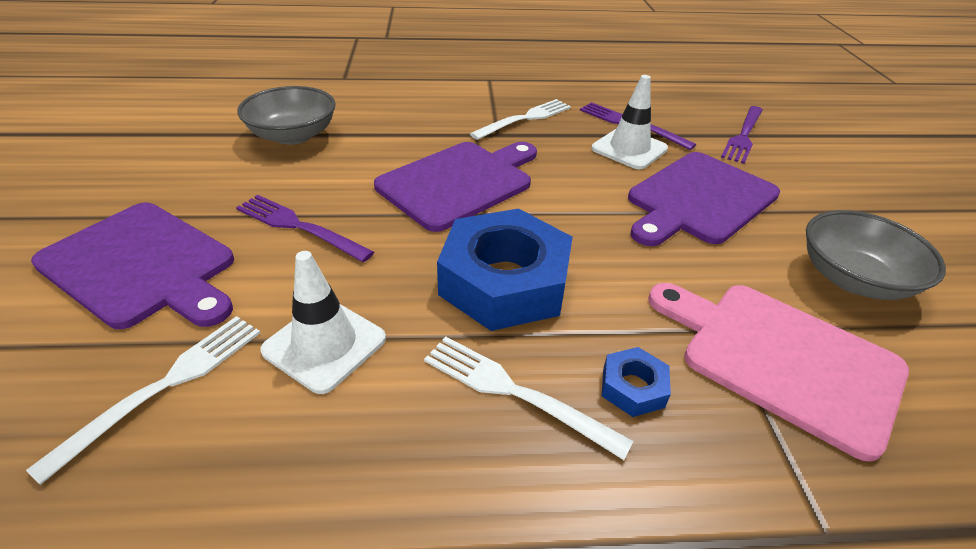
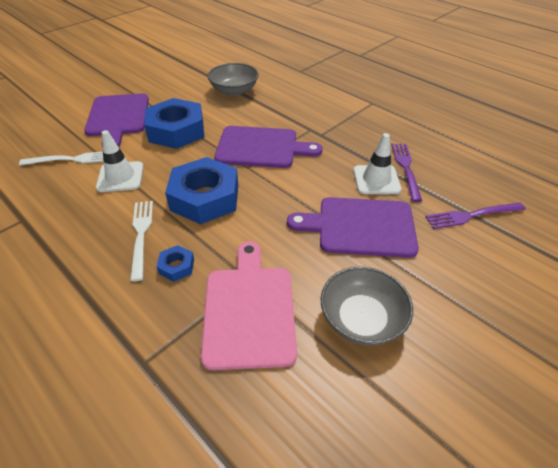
camera: 50 degrees right, 5 degrees up
purple fork [236,195,374,262] -> blue nut [144,98,204,149]
white fork [470,99,571,140] -> none

